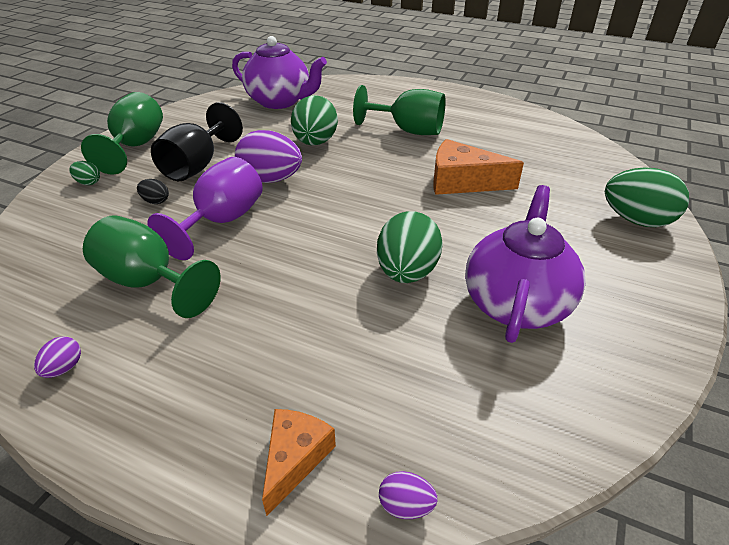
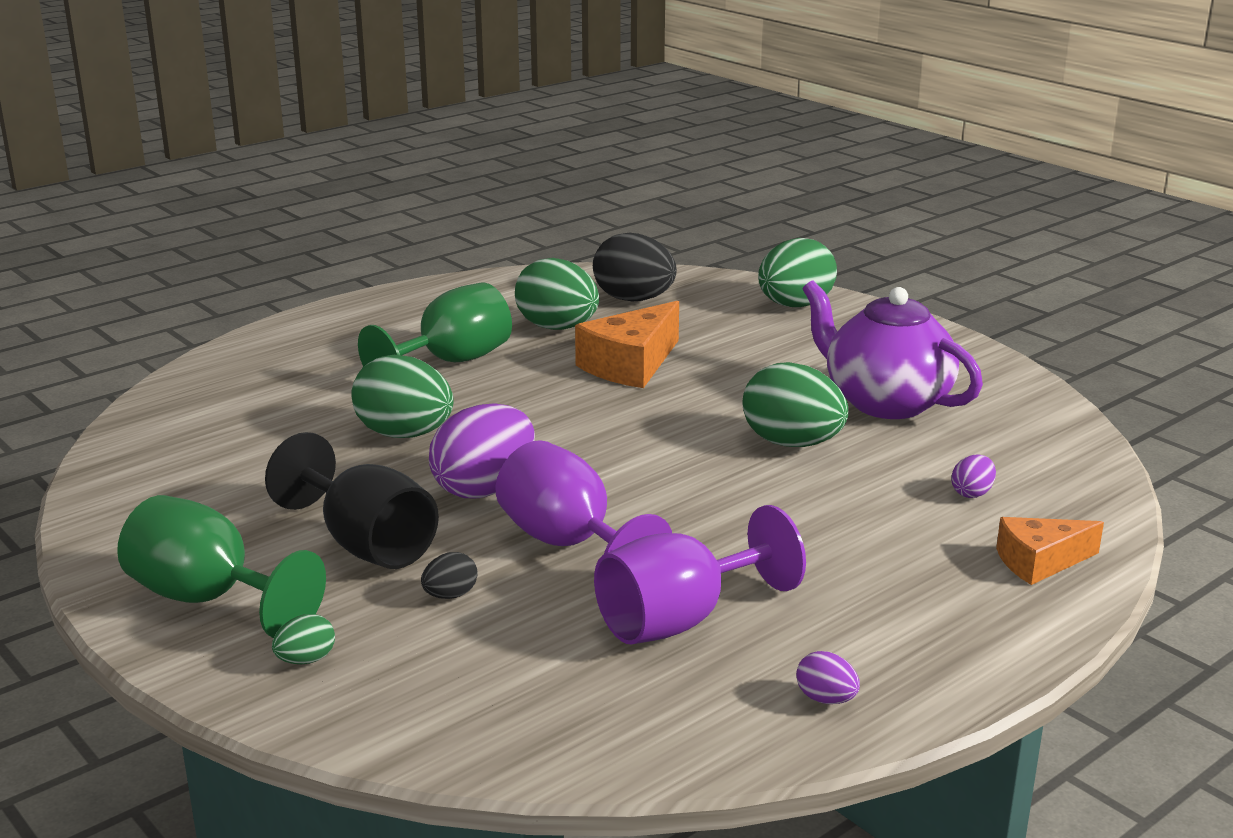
camera: 65 degrees left, 15 degrees down
green goblet [83,215,220,318] -> purple goblet [594,505,806,645]
purple teapot [232,36,327,109] -> none
orange cheese [262,409,336,516] -> orange cheese turned 60 degrees counterclockwise [996,517,1104,585]
purple egg [379,471,438,519] -> purple egg moved to [951,454,996,498]
none -> green egg [515,258,599,330]
none -> black egg [593,233,677,302]

